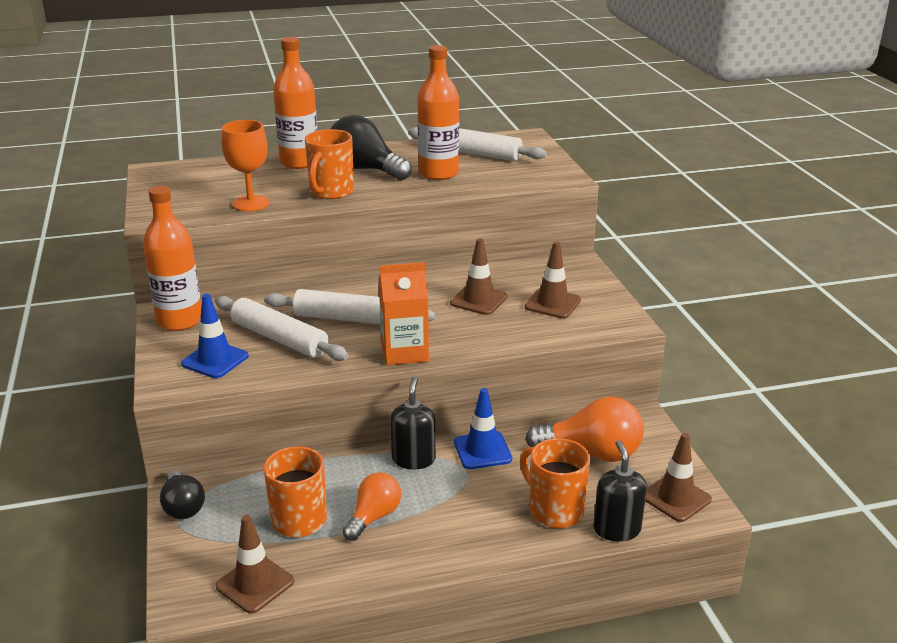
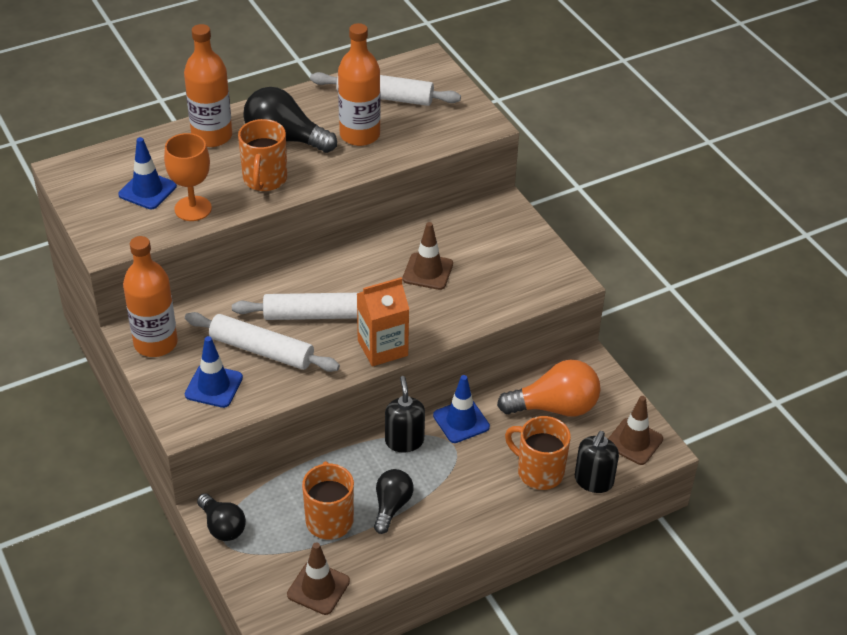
camera: 15 degrees left, 15 degrees up
orange light bulb [343,472,401,541] -> black light bulb [374,469,414,534]
brown traffic cone [525,241,581,319] -> none
black soap dispenser [594,440,647,541] -> black soap dispenser turned 135 degrees counterclockwise [575,431,619,493]
none -> blue traffic cone [118,137,177,209]

